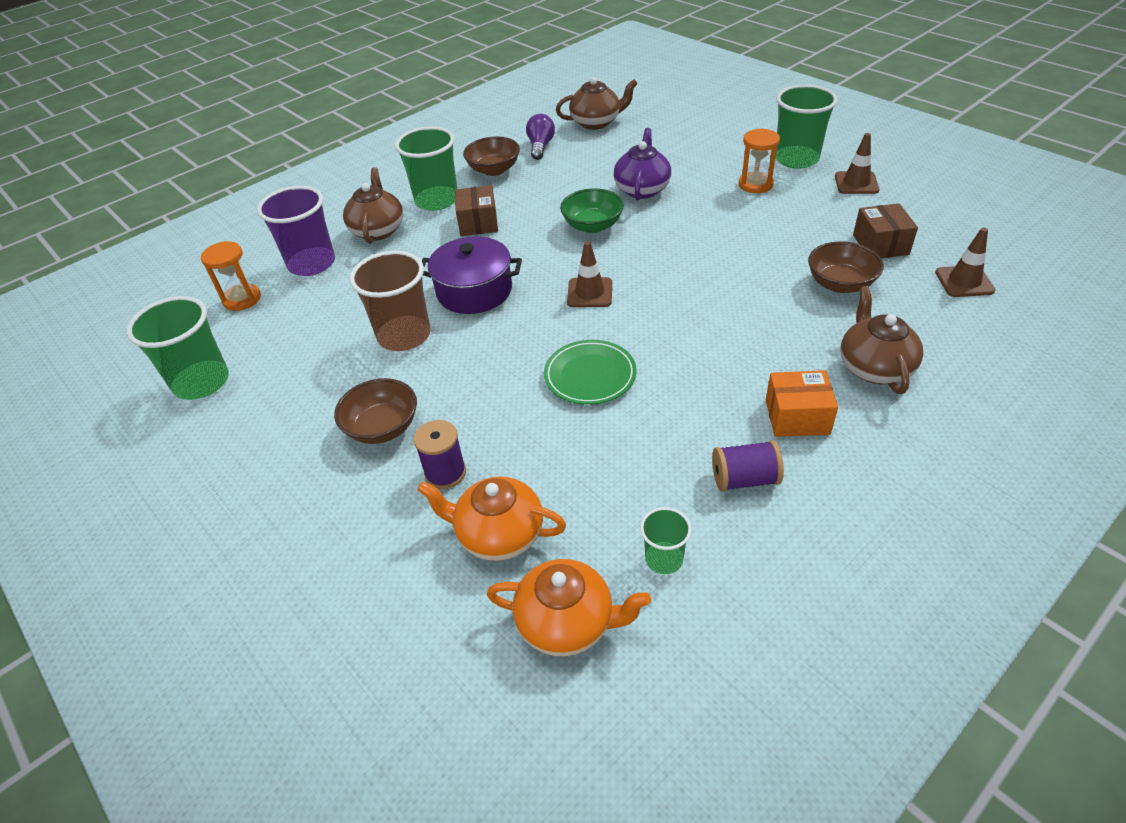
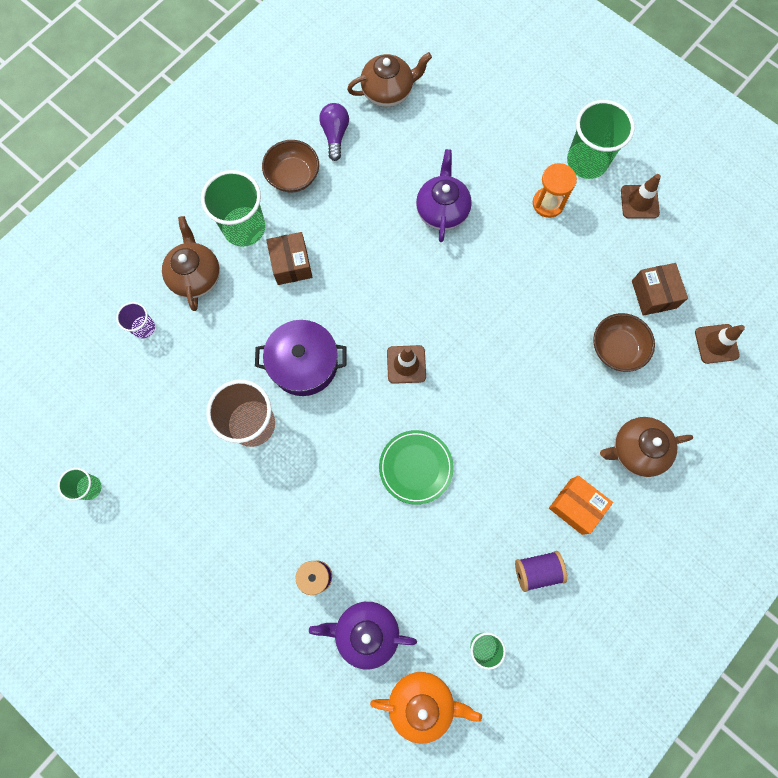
camera: 10 degrees left, 30 degrees up
green cup [127,296,229,400] -> green cup [58,468,102,501], size x0.52
orange hourglass [201,241,261,311] -> none
purple cup [257,186,335,276] -> purple cup [116,302,155,338], size x0.52
brown bowl [334,378,417,444] -> none
orange teapot [417,476,566,561] -> purple teapot [309,601,417,669]
green bowl [560,188,624,233] -> none
orange box [766,370,838,437] -> orange box turned 45 degrees clockwise [549,476,613,535]
brown teapot [841,286,924,394] -> brown teapot turned 90 degrees counterclockwise [600,417,693,477]

